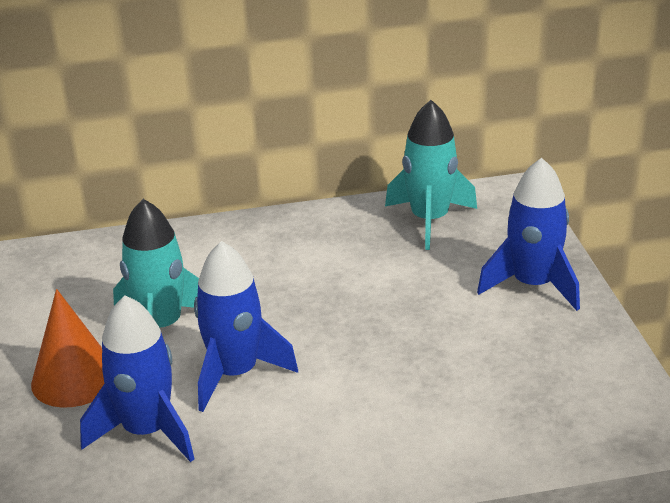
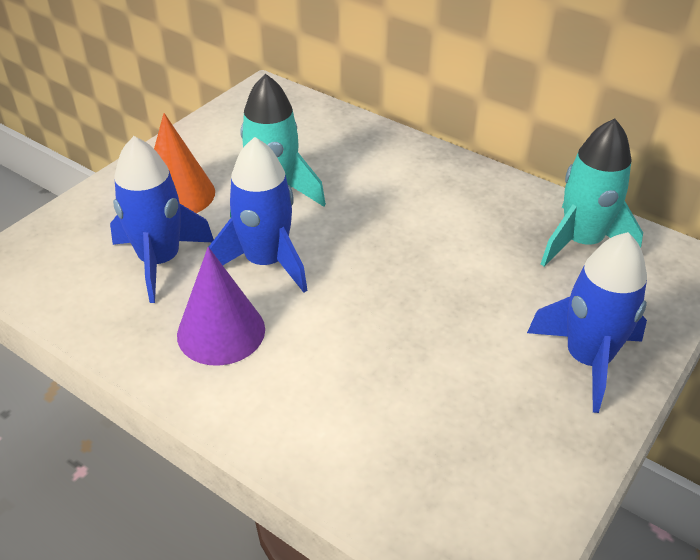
camera: 45 degrees right, 10 degrees up
none -> purple cone [177,247,265,366]

